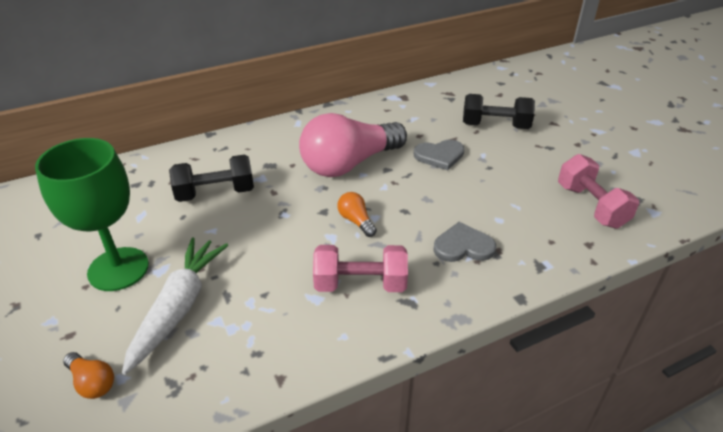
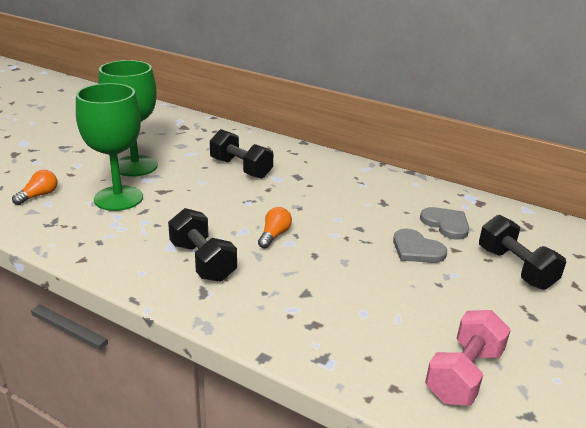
camera: 55 degrees right, 10 degrees down
orange light bulb [63,352,114,399] -> orange light bulb turned 150 degrees counterclockwise [12,170,57,205]
white carrot [122,237,228,375] -> green goblet [76,83,143,211]
pink light bulb [299,113,407,177] -> none
pink dumbbell [313,245,408,292] -> black dumbbell [168,208,237,282]
grey heart [433,222,496,262] -> grey heart moved to [420,207,469,239]

